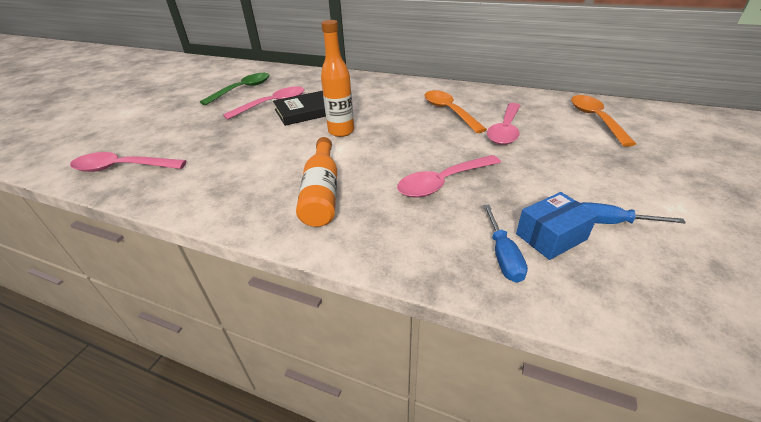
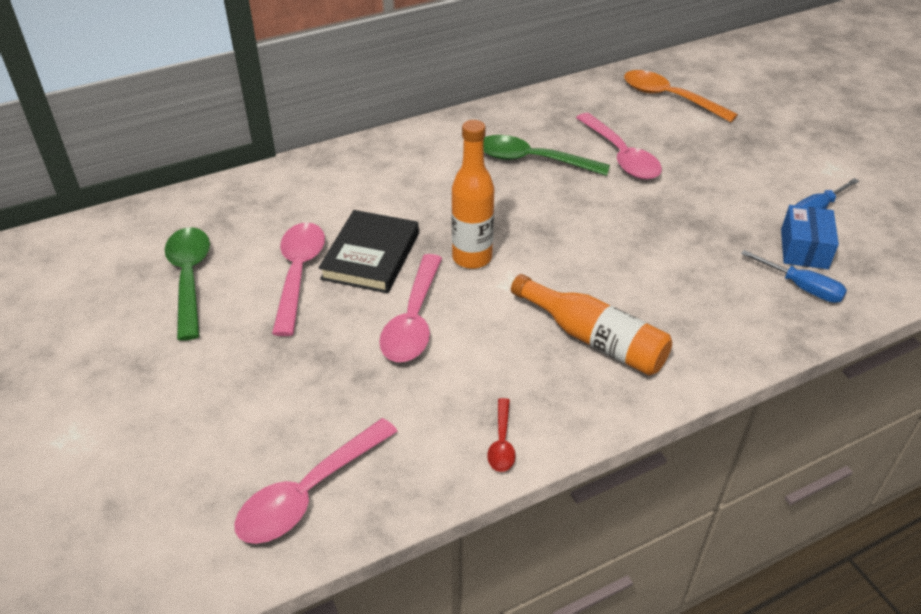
camera: 50 degrees left, 5 degrees up
pink spoon [397,155,501,197] -> pink spoon moved to [379,254,442,362]
orange spoon [424,90,487,133] -> green spoon [484,135,610,176]
none -> red spoon [487,398,516,472]

